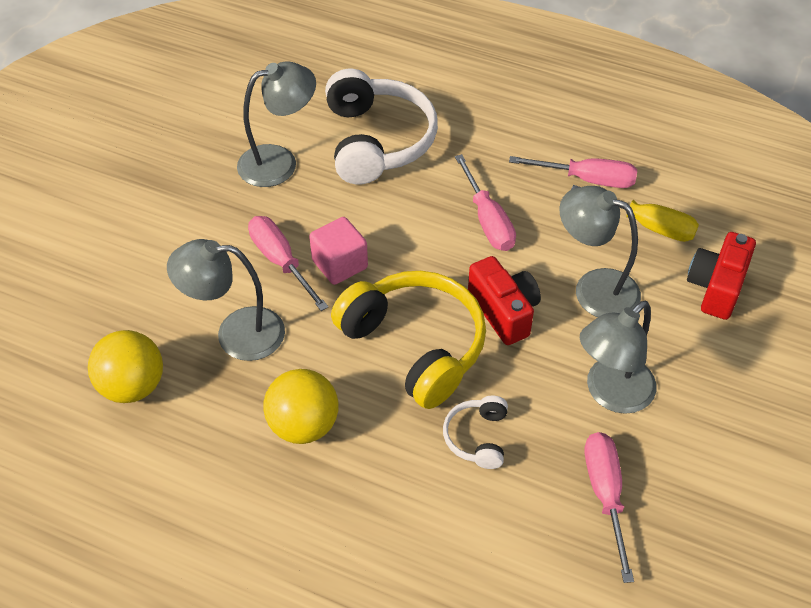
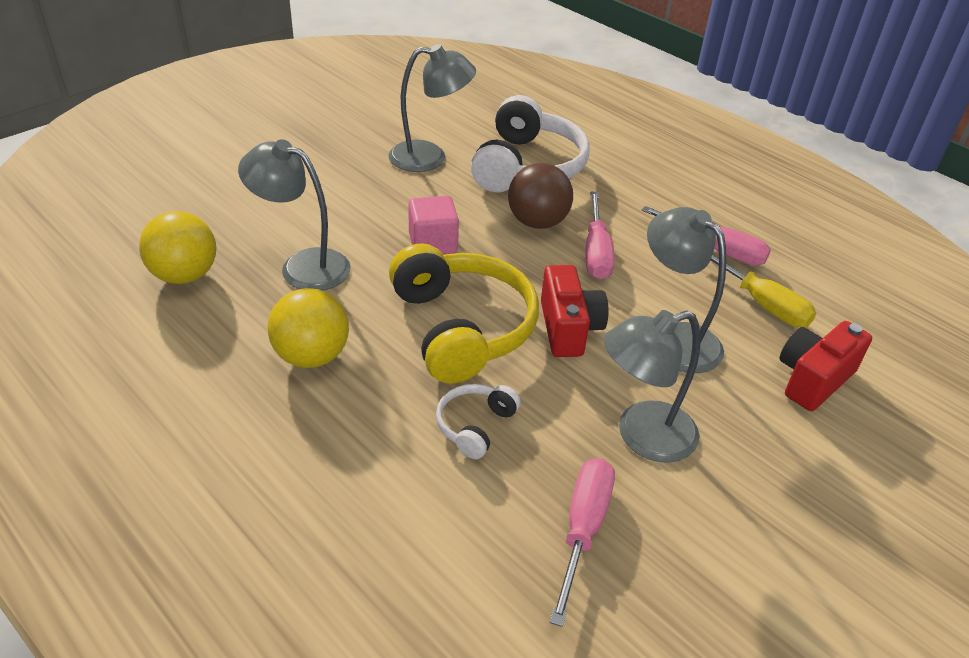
camera: 20 degrees right, 10 degrees down
pink screwdriver [248,216,328,311] -> none
none -> brown ball [508,163,573,229]

